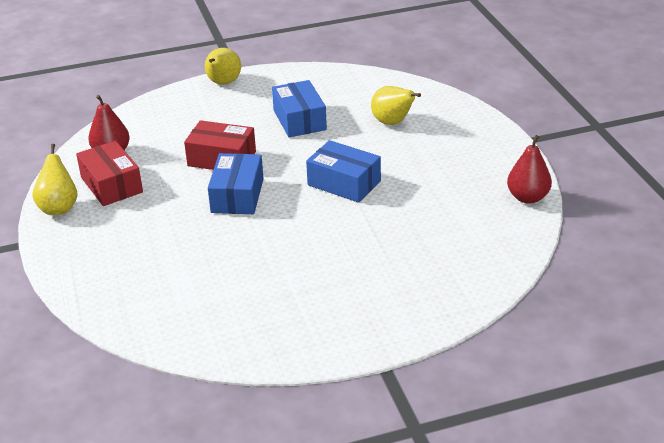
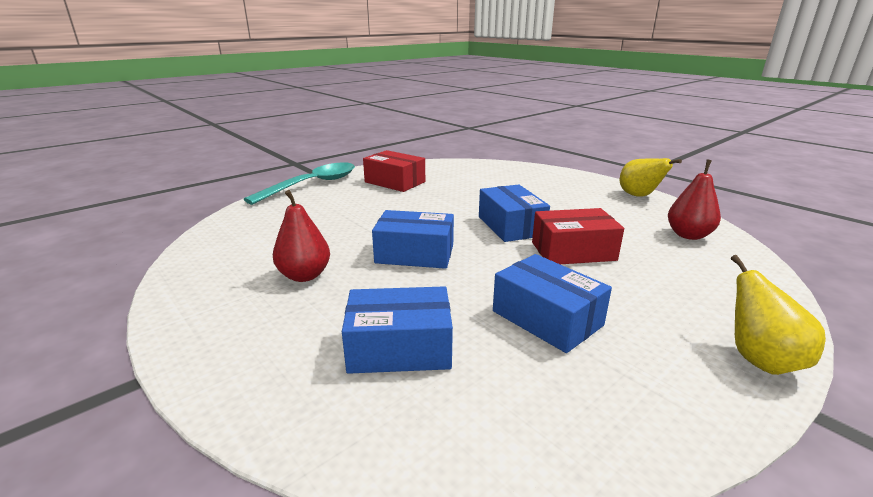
camera: 155 degrees right, 10 degrees down
red box [76,141,143,206] -> red box moved to [363,150,425,192]
yellow pear [371,86,421,125] -> blue box [342,286,453,374]
red pear [507,135,552,204] -> red pear moved to [273,190,330,282]
none -> turquoise spoon [244,162,355,205]

